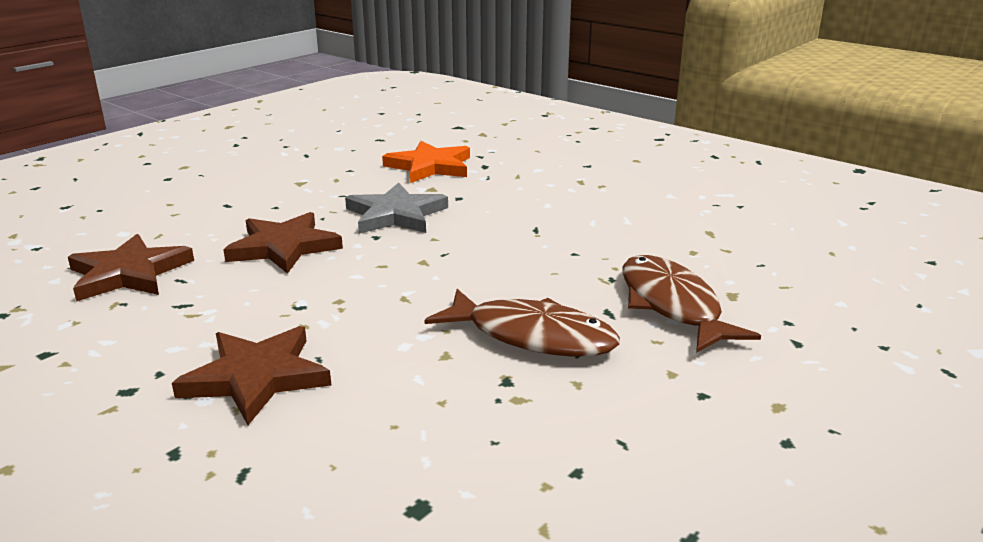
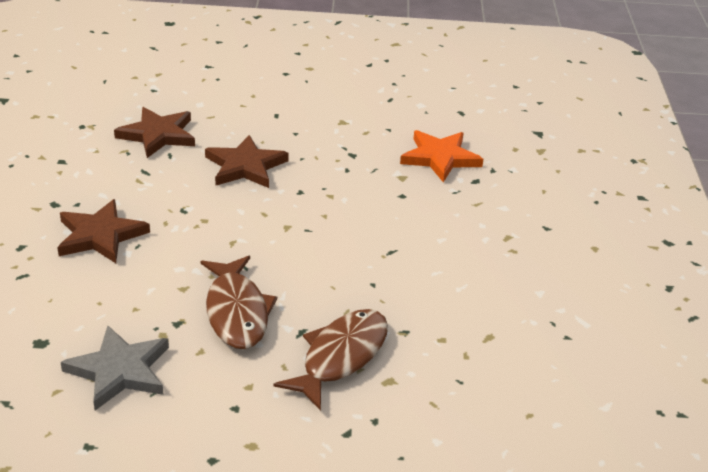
camera: 50 degrees right, 10 degrees up
grey star [345,183,448,234] -> grey star moved to [61,326,169,410]

